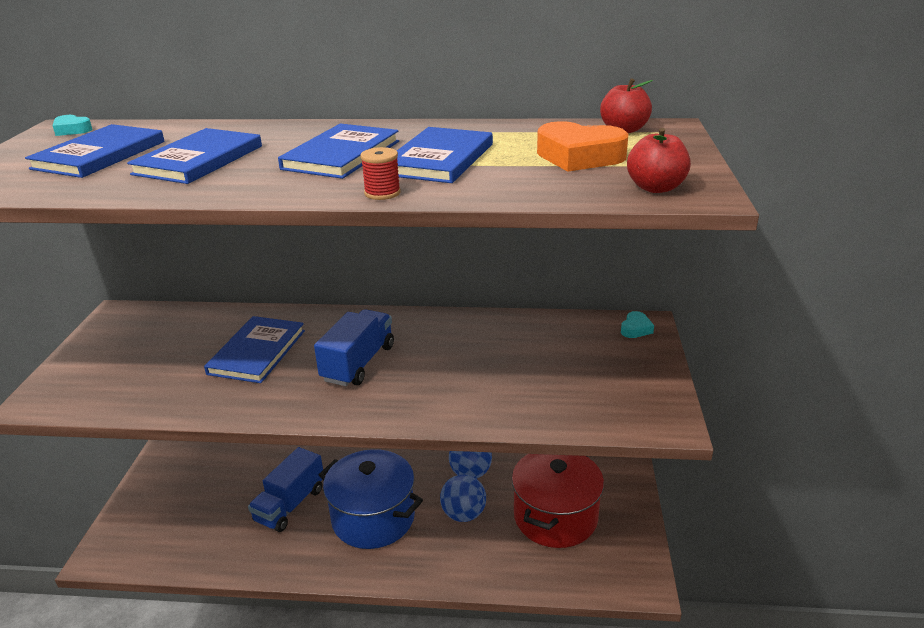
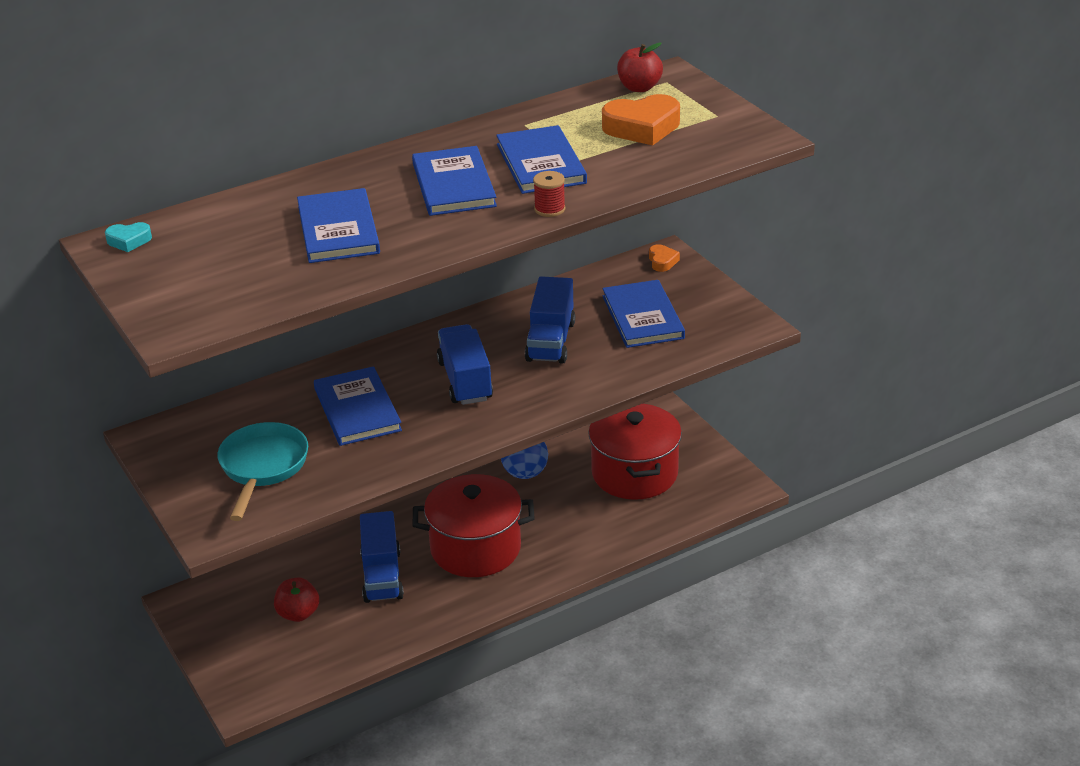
camera: 35 degrees left, 5 degrees up
blue book [25,124,165,178] -> blue book moved to [602,280,685,348]
blue pot [319,449,423,549] -> red pot [413,474,535,577]
blue ball [440,474,486,522] -> none
turquoise heart [621,311,654,338] -> orange heart [649,244,680,272]
red apple [627,128,691,193] -> red apple moved to [274,577,319,622]
none -> turquoise pan [217,422,308,521]
none -> blue truck [525,276,575,364]

